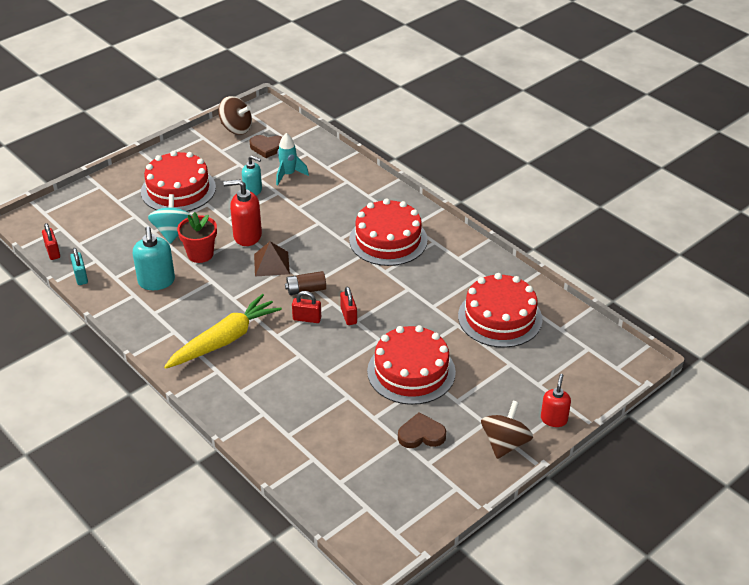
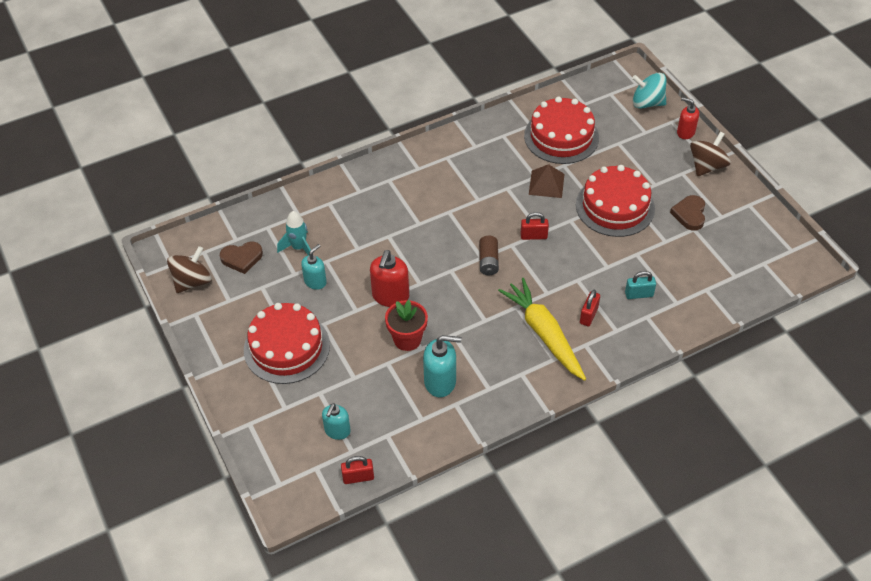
camera: 75 degrees left, 10 degrees up
turquoise padlock [70,248,88,285] -> turquoise padlock moved to [625,271,656,299]
turquoise spinning top [148,194,192,244] -> turquoise spinning top moved to [632,73,666,109]
brown heart [250,135,282,158] -> brown heart turned 60 degrees clockwise [220,242,263,274]
brown pyramid [254,241,290,277] -> brown pyramid moved to [529,164,565,198]
red padlock [292,291,321,323] -> red padlock moved to [580,290,600,326]
red cake [349,199,428,266] -> none
brown spinning top [481,401,533,459] -> brown spinning top turned 90 degrees clockwise [690,132,731,176]
none -> turquoise soap dispenser [322,403,351,440]

